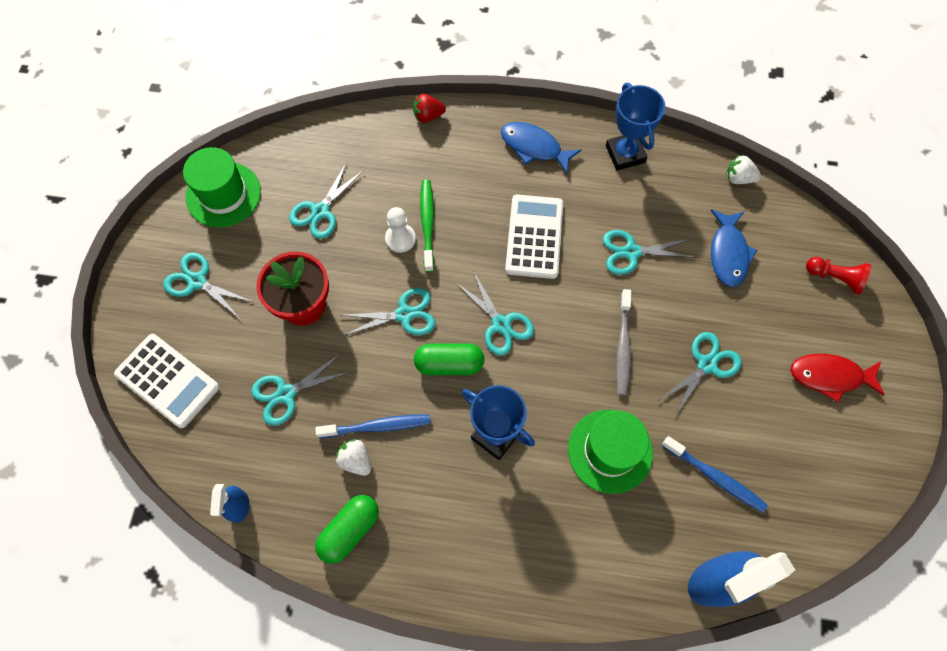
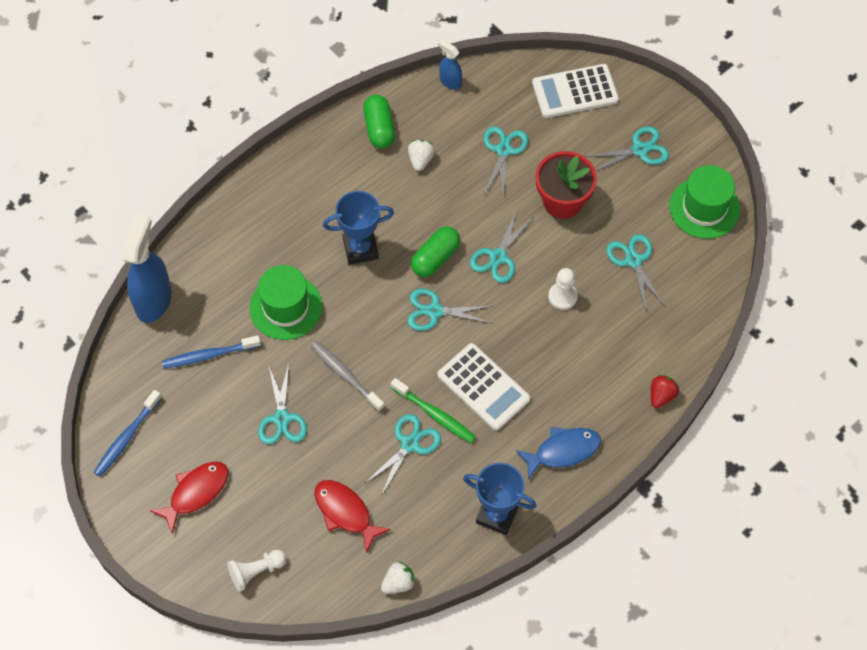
camera: 130 degrees right, 5 degrees down
blue toothbrush [315,415,431,438] -> blue toothbrush moved to [94,390,162,477]
white strawberry [335,439,371,476] -> white strawberry turned 75 degrees counterclockwise [408,140,435,171]
green toothbrush [420,180,434,272] -> green toothbrush moved to [391,378,476,443]
blue fish [711,209,757,287] -> red fish [315,480,391,553]
red pawn [806,257,871,295] -> white pawn [227,550,286,592]

